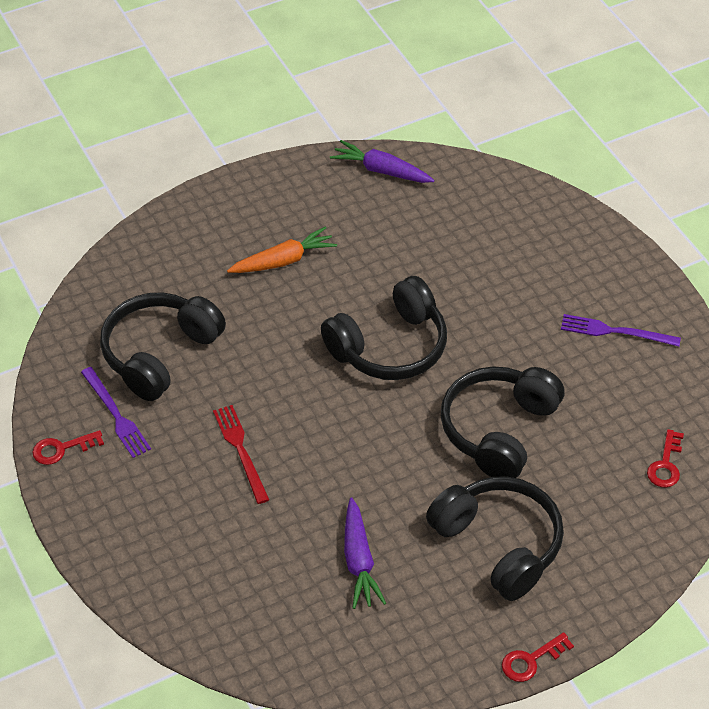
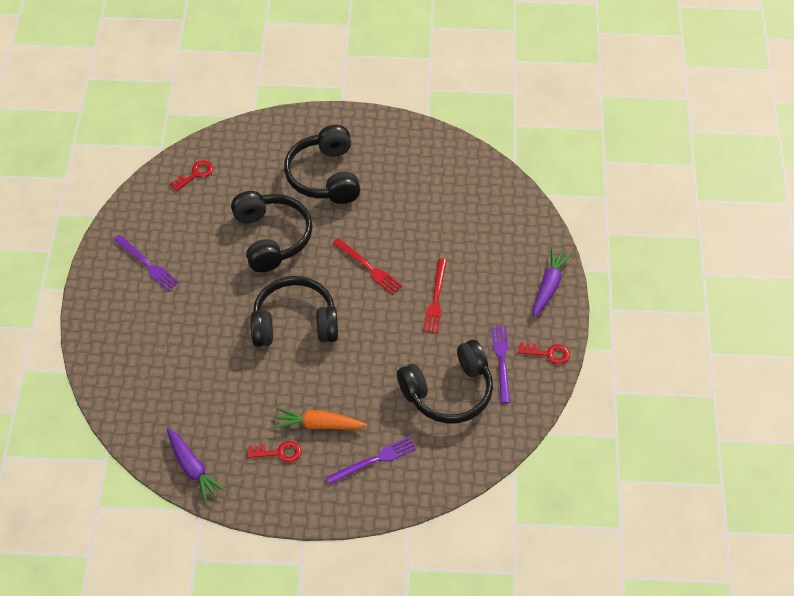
camera: 150 degrees left, 5 degrees up
purple carrot [344,497,386,609] -> purple carrot moved to [533,247,572,317]
black headphones [441,366,565,478] -> black headphones turned 75 degrees counterclockwise [231,191,313,272]
red key [502,632,574,682] -> red key moved to [247,441,302,463]
none -> purple fork [326,437,416,485]
none -> red fork [333,238,403,295]

